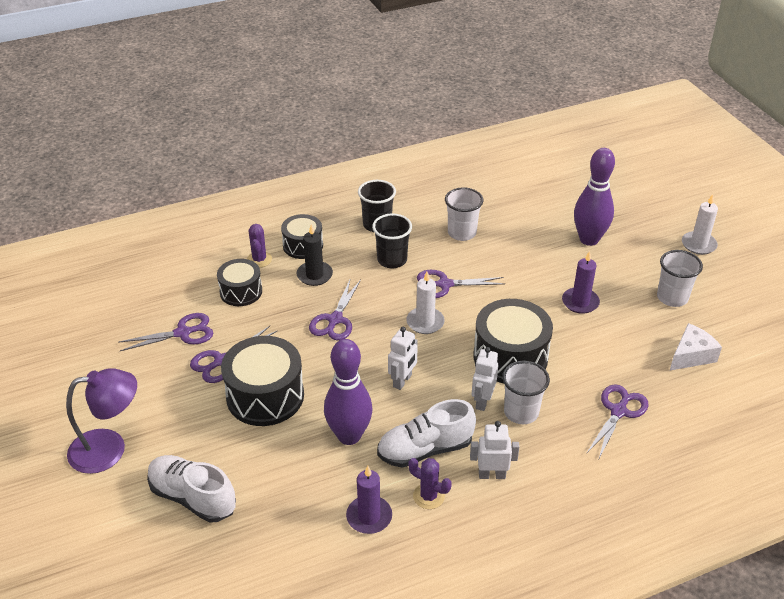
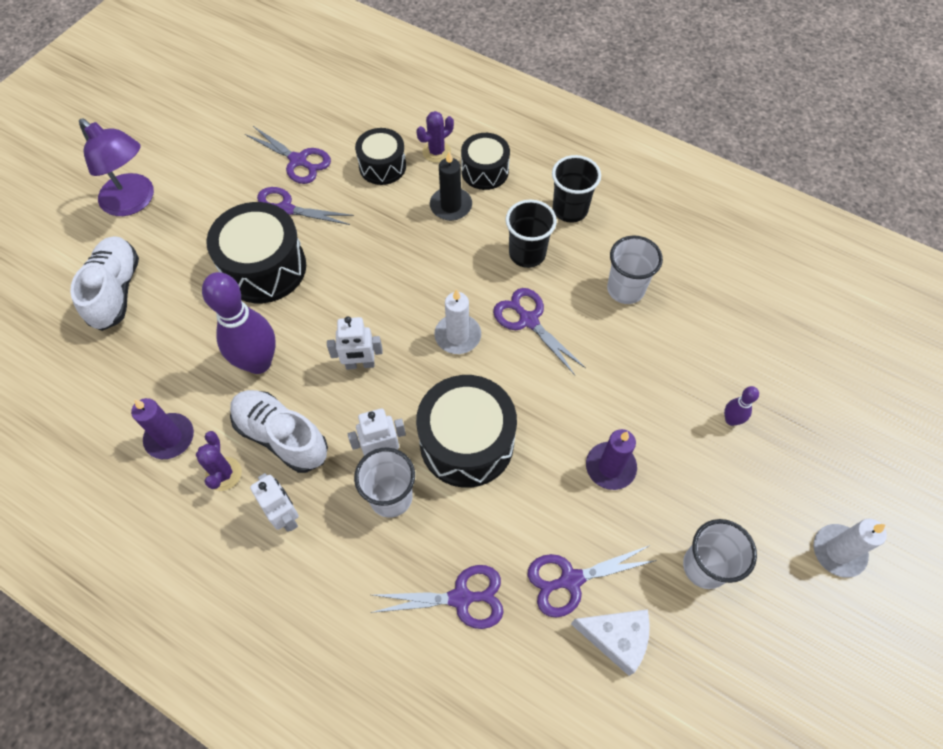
camera: 55 degrees right, 20 degrees up
purple scissors [309,278,361,340] -> purple scissors moved to [528,545,657,618]
purple bowling pin [574,148,615,246] -> purple bowling pin [724,386,759,426], size x0.45

